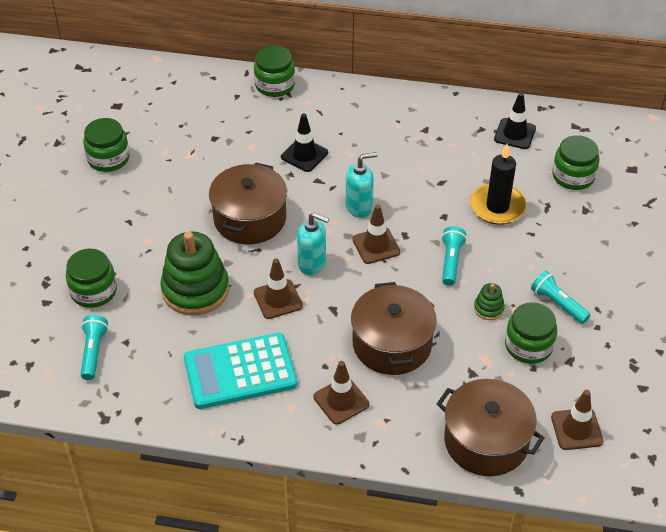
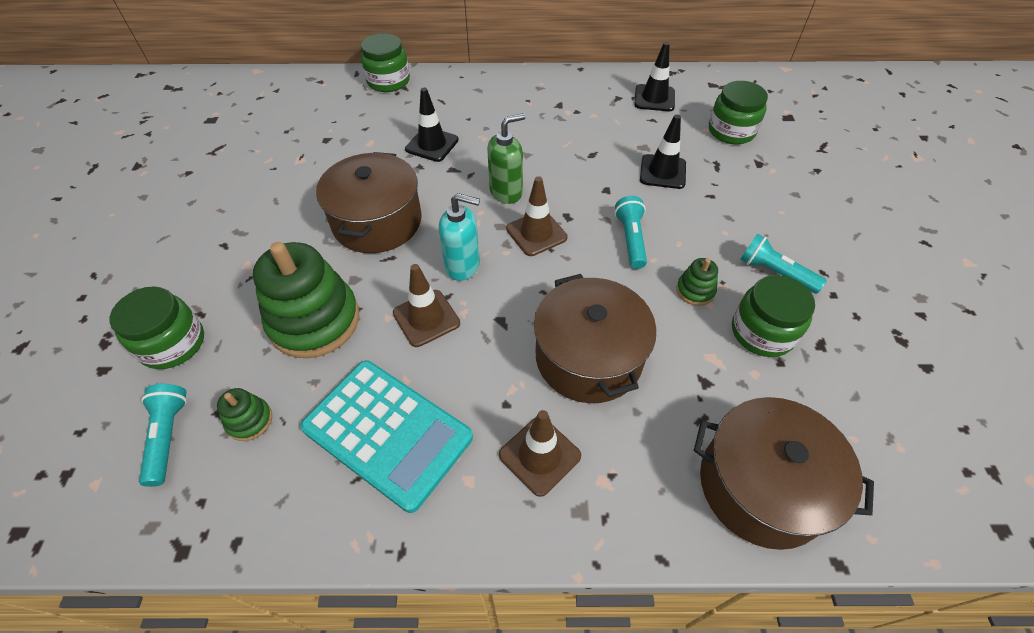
camera: 10 degrees left, 5 degrees up
green jar [83,118,130,172] -> none
turquoise calculator [184,333,297,409] -> turquoise calculator turned 120 degrees counterclockwise [300,361,473,513]
turquoise soap dispenser [346,152,378,218] -> green soap dispenser [487,113,525,204]
black candle [470,144,526,225] -> black traffic cone [640,115,686,189]
brown traffic cone [551,390,603,450] -> none
none -> green stacking toy [217,388,272,441]

